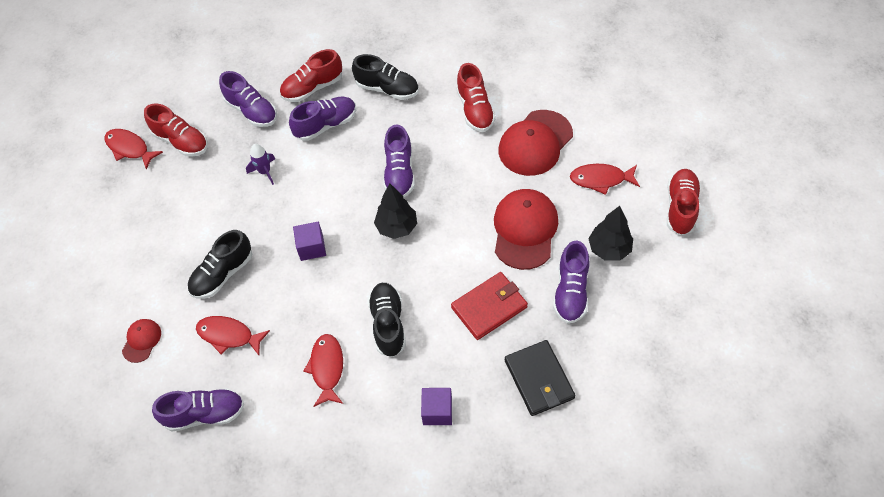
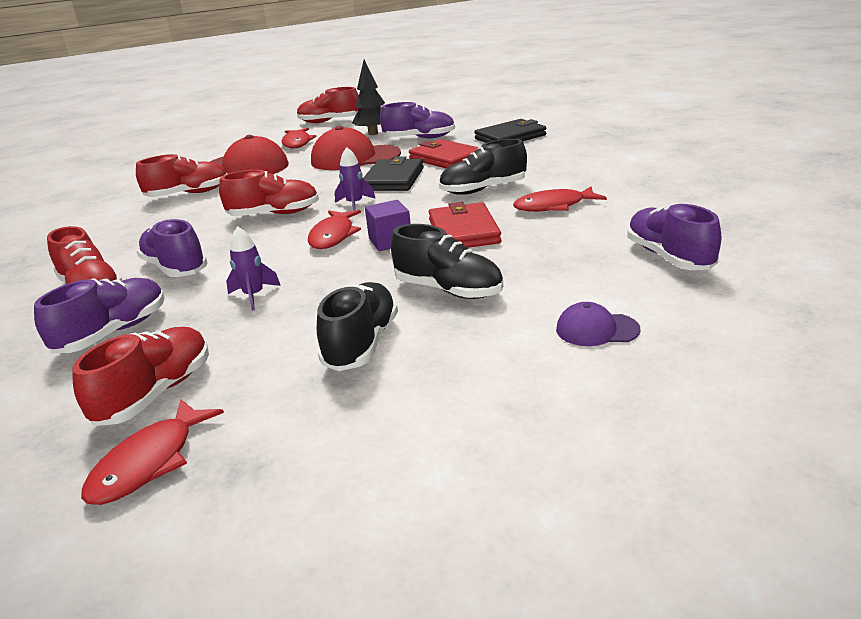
camera: 100 degrees left, 30 degrees down
red cap [122,319,161,363] -> purple cap [556,302,640,346]
red fish [196,316,270,355] -> red fish moved to [308,210,361,249]
black shoe [352,54,419,100] -> black shoe moved to [317,282,398,371]
black tree [374,183,417,239] -> purple rocket [335,147,376,211]
purple shoe [383,124,415,198] -> red shoe [219,170,319,216]
purple cube [421,388,452,425] -> none
none -> black wallet [363,156,424,191]
none -> red wallet [429,202,502,248]

